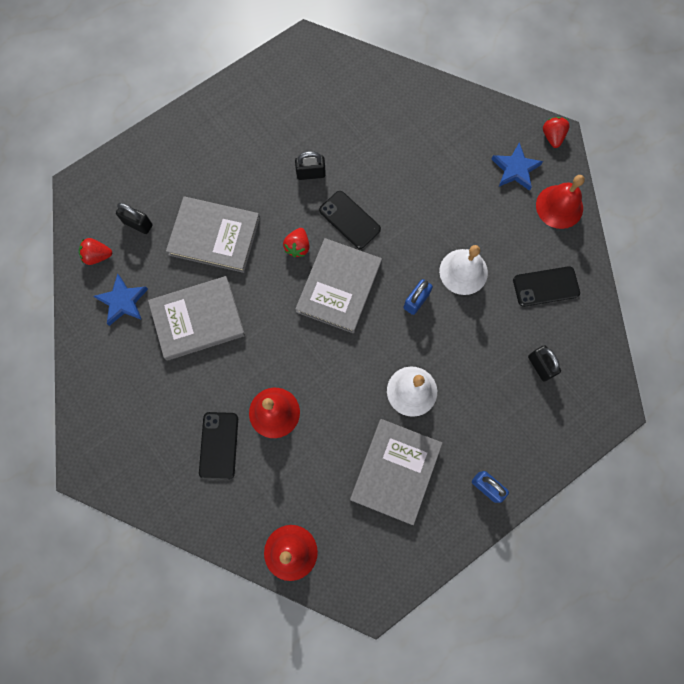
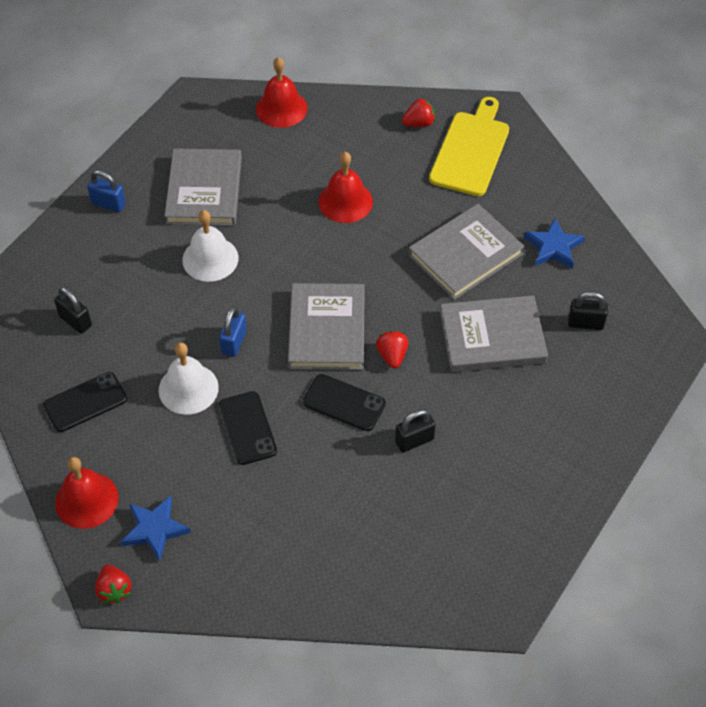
camera: 160 degrees right, 20 degrees down
red strawberry [79,238,112,265] -> red strawberry moved to [402,98,435,127]
black phone [199,412,238,480] -> black phone moved to [219,391,277,465]
none -> yellow cutting board [429,97,509,196]

